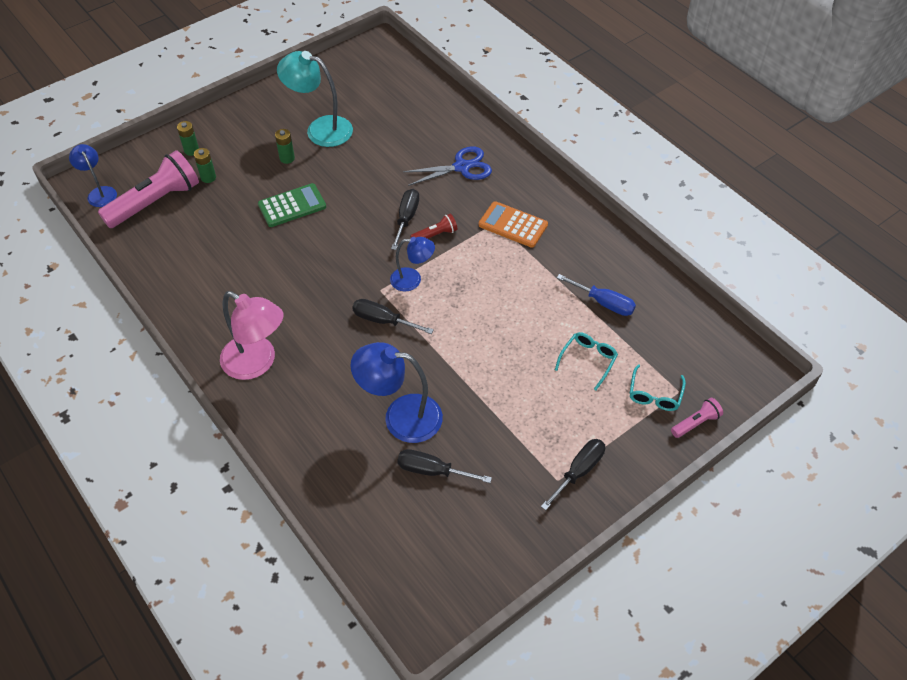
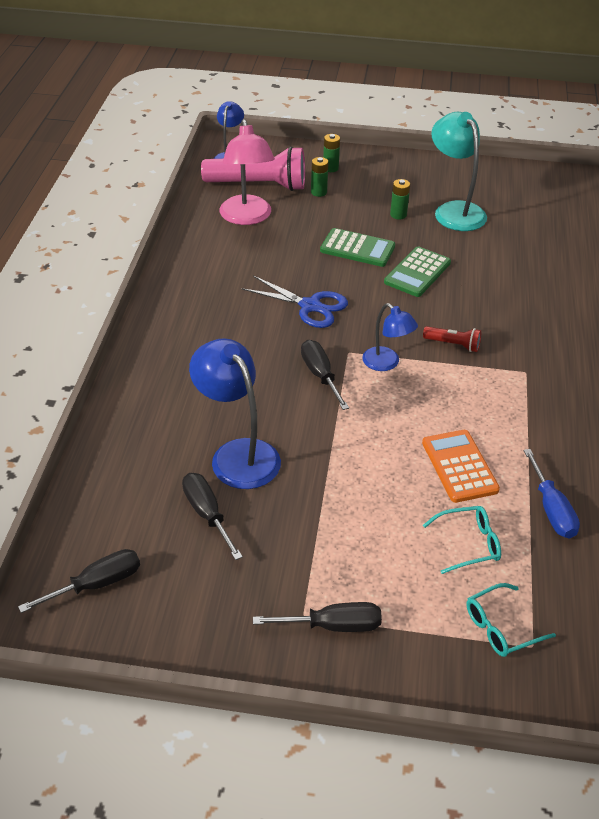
camera: 45 degrees right, 10 degrees down
pink lamp [220,291,284,380] -> pink lamp moved to [220,119,275,225]
black screwdriver [391,189,419,250] -> black screwdriver moved to [18,549,140,613]
blue scissors [403,146,492,186] -> blue scissors moved to [242,276,348,328]
orange calculator [479,201,548,248] -> orange calculator moved to [422,430,500,503]
pink flashlight [671,398,723,438] -> none
none -> green calculator [384,246,451,297]

